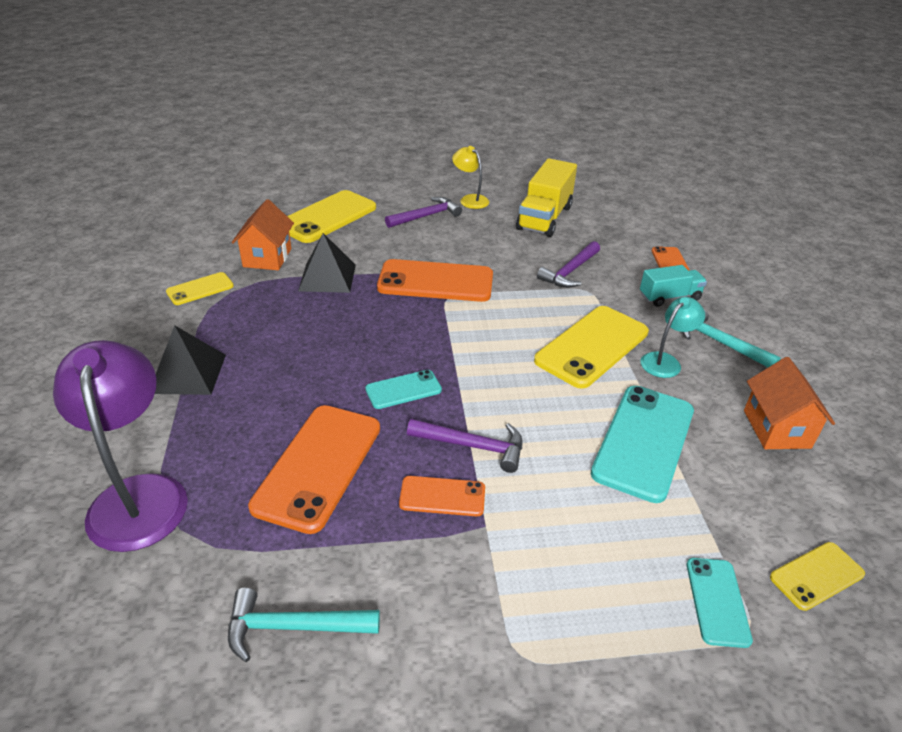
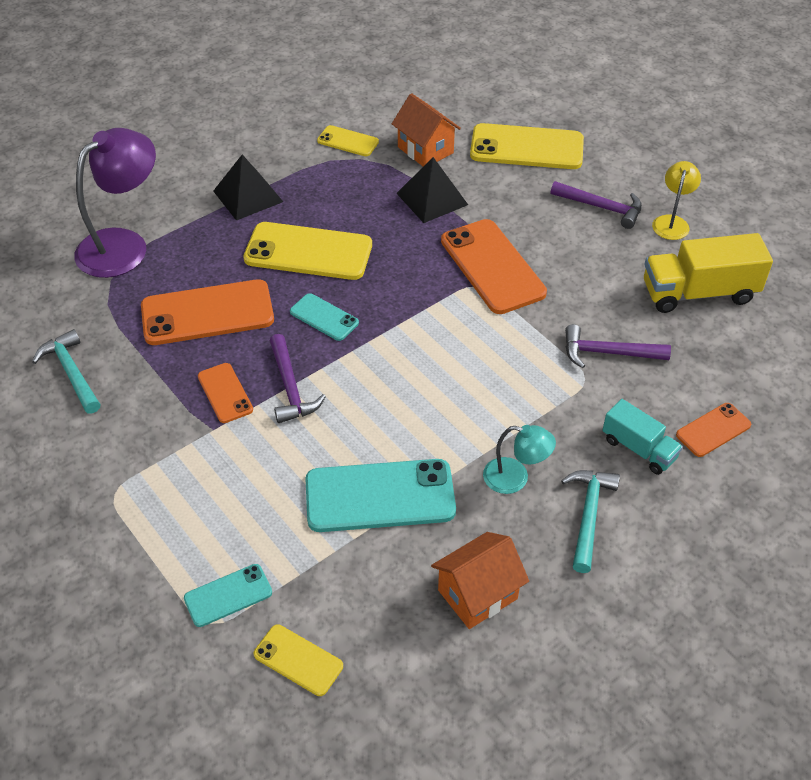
camera: 60 degrees right, 10 degrees up
orange house [232,199,294,270] -> orange house turned 75 degrees clockwise [392,93,461,166]
yellow phone [534,306,649,389] -> yellow phone moved to [243,222,372,280]

